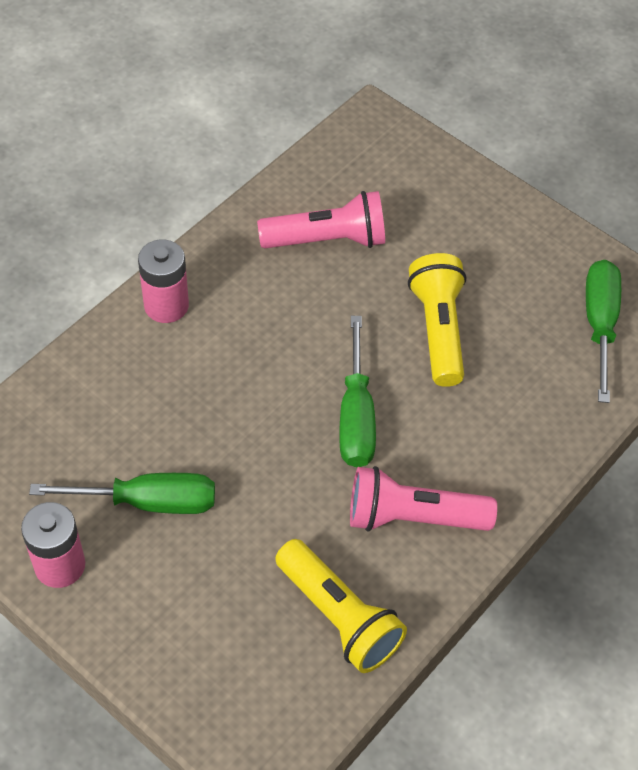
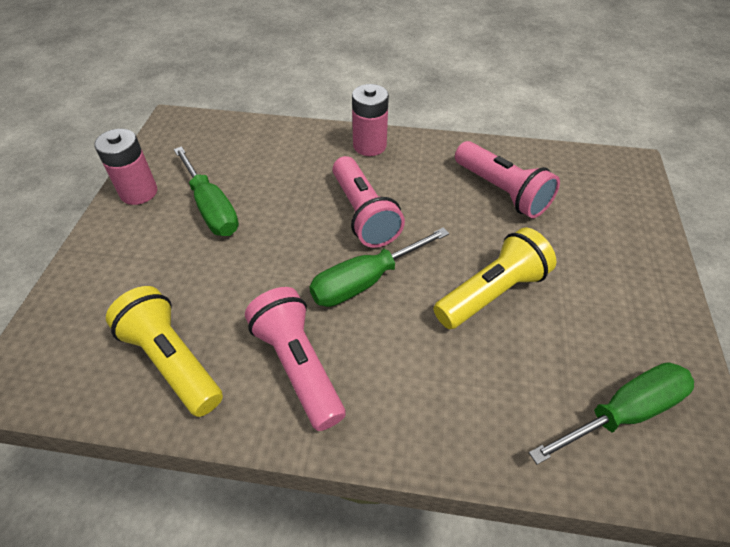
camera: 60 degrees right, 5 degrees down
yellow flashlight [275,539,407,673] -> yellow flashlight turned 120 degrees clockwise [106,286,223,417]
none -> pink flashlight [333,156,405,248]

